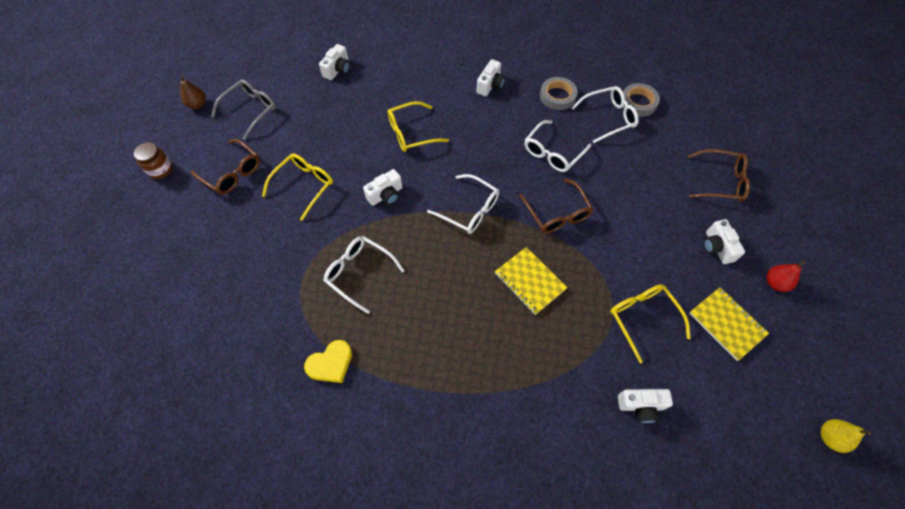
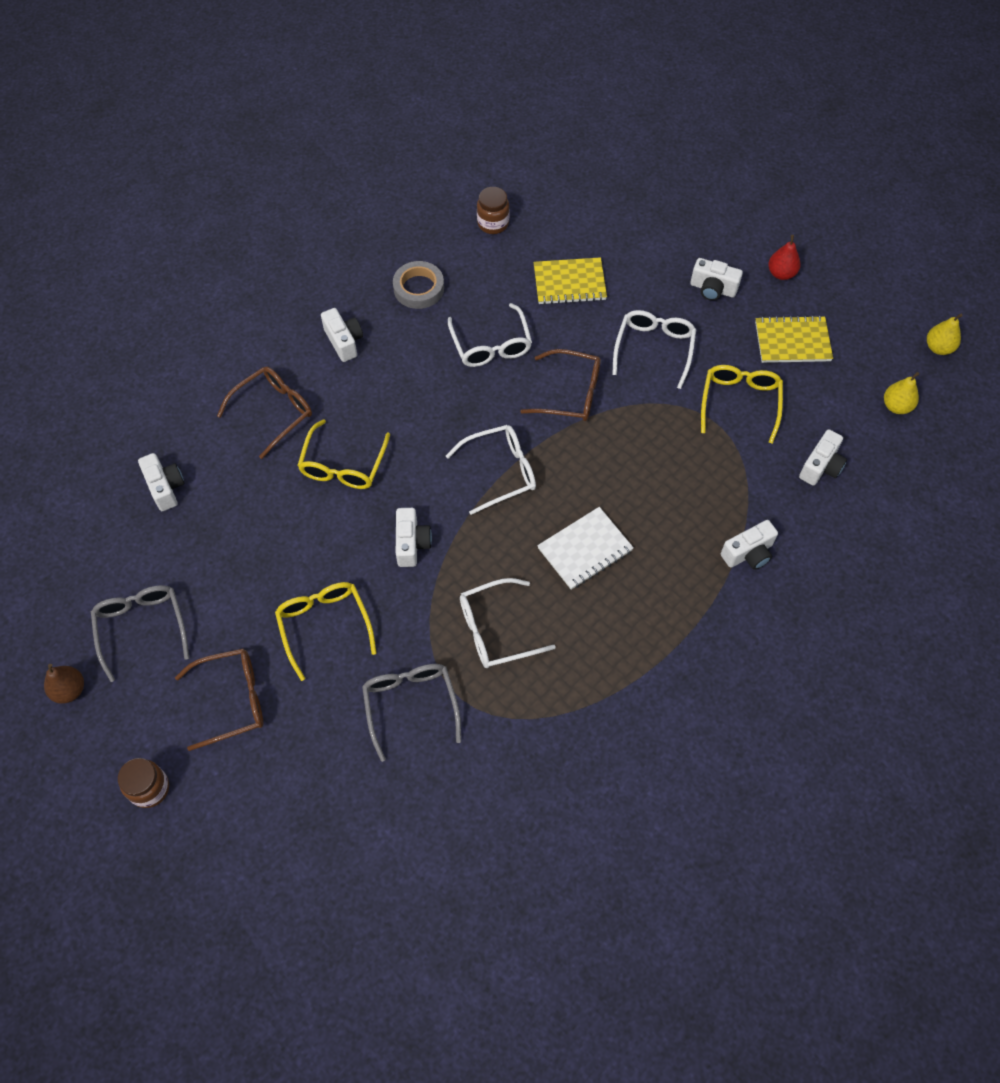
camera: 55 degrees left, 0 degrees up
yellow heart [304,340,352,383] -> none
yellow notebook [495,247,567,315] -> yellow notebook moved to [534,257,607,305]
white glasses [572,86,639,143] -> white glasses moved to [612,310,696,389]
yellow glasses [610,284,691,363] -> yellow glasses turned 90 degrees clockwise [701,365,783,444]
grey tape [623,83,660,117] -> brown jar [477,187,509,234]
brown glasses [688,149,750,202] -> brown glasses moved to [217,367,312,459]
none -> grey glasses [362,664,461,762]
none -> white notebook [537,507,634,590]
none -> white camera [721,520,778,570]
none -> yellow pear [884,372,919,414]

